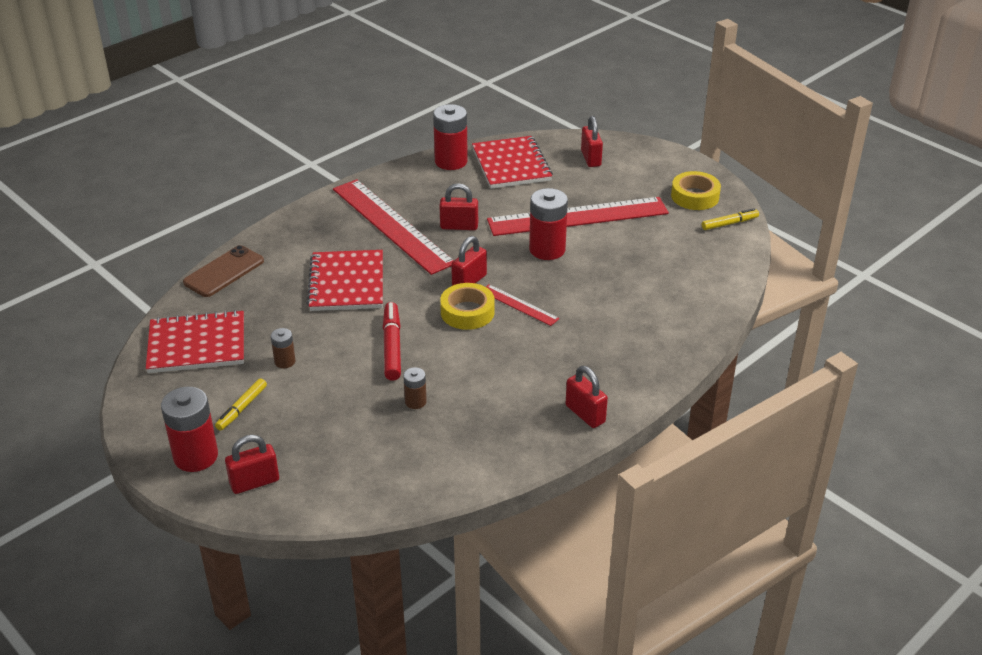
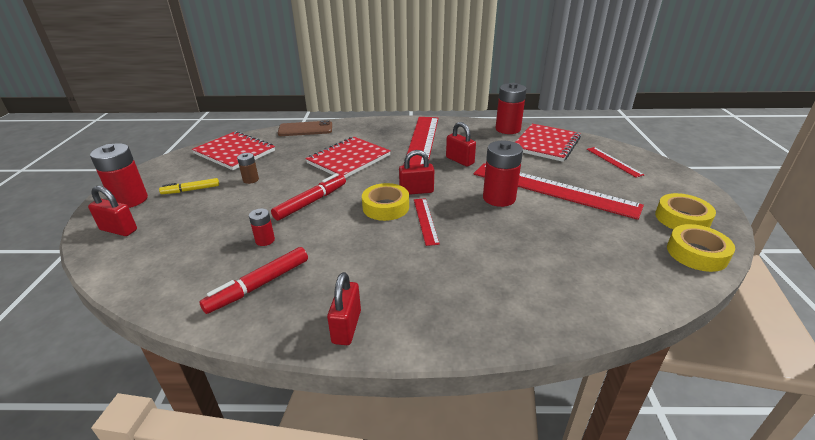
camera: 45 degrees right, 5 degrees down
brown battery [403,367,427,409] -> red battery [249,208,275,246]
red padlock [581,116,603,167] -> red ruler [587,147,644,177]
yellow marker [702,208,759,230] -> yellow tape [667,224,735,272]
none -> red marker [199,247,308,314]

